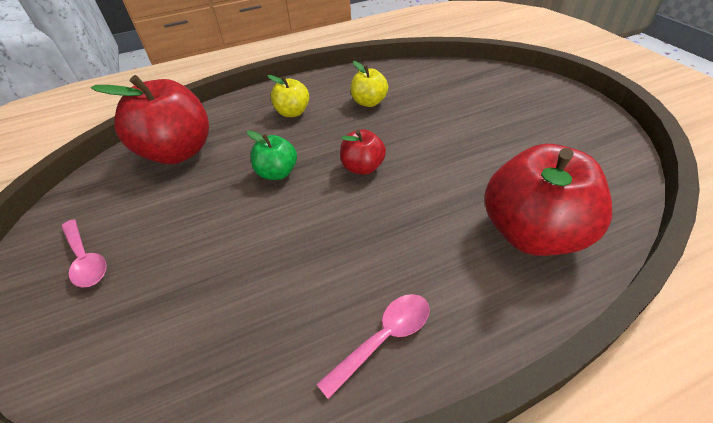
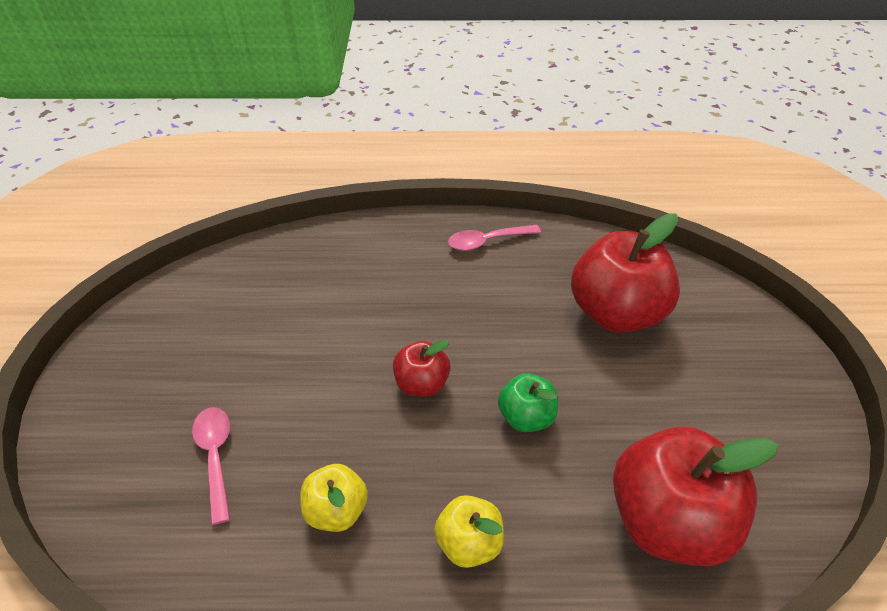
camera: 160 degrees left, 0 degrees up
pink spoon [61,219,107,288] -> pink spoon moved to [192,407,230,525]
red apple [484,144,612,256] -> red apple moved to [571,213,680,333]

